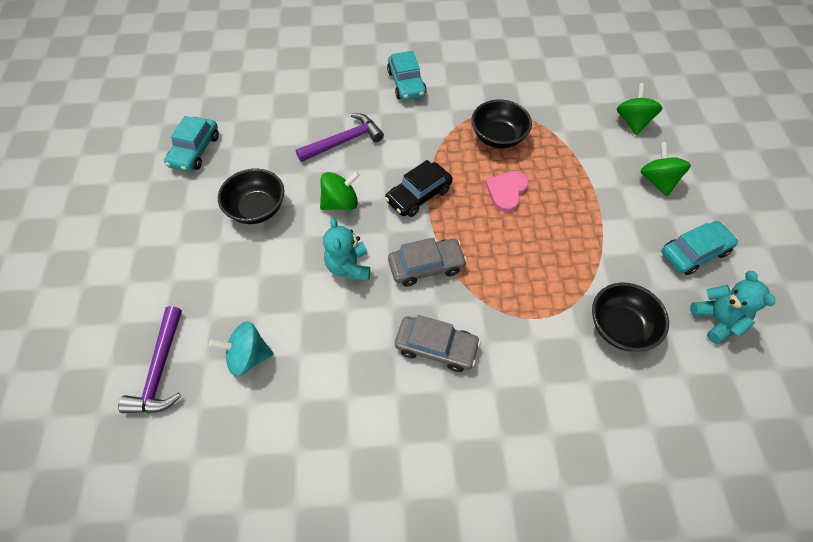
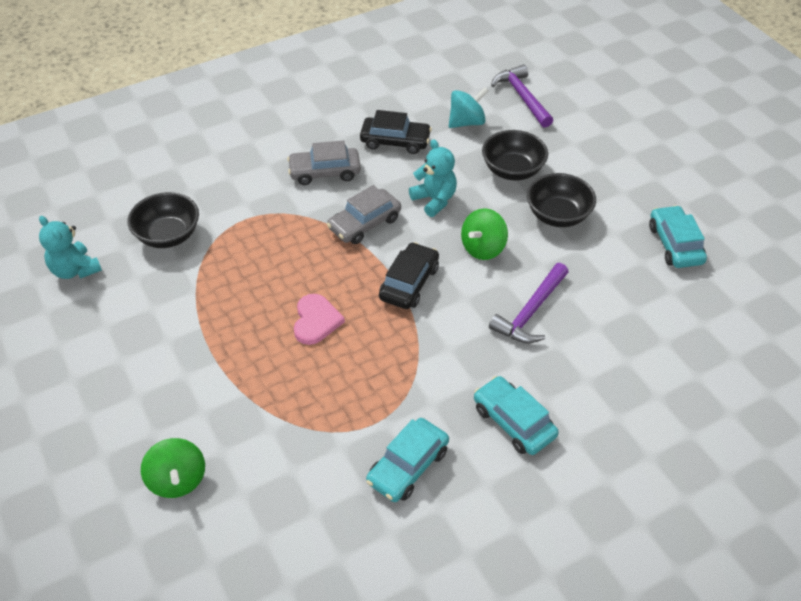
camera: 155 degrees right, 10 degrees down
black bowl [471,100,532,148] -> black bowl moved to [482,130,548,180]
green spinning top [640,142,691,196] -> none
turquoise car [662,221,738,275] -> turquoise car moved to [366,418,449,502]
none -> black car [360,110,432,154]

